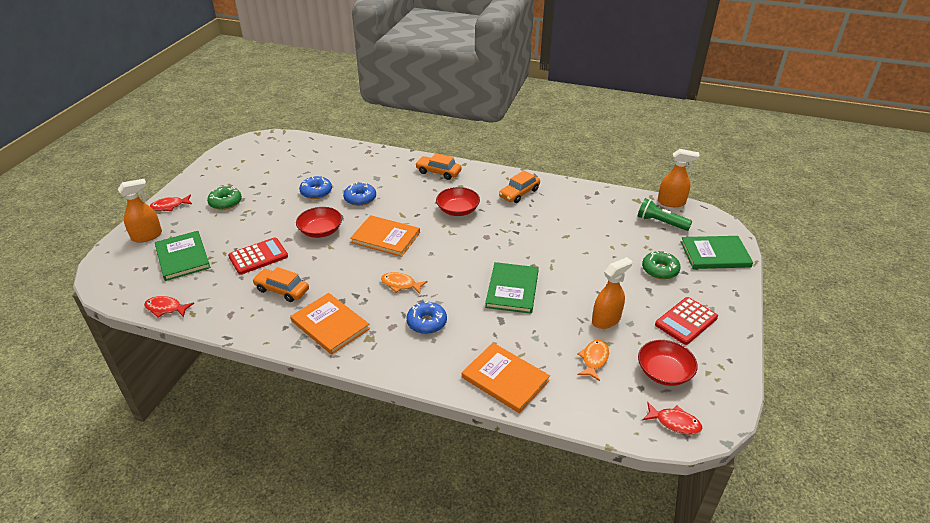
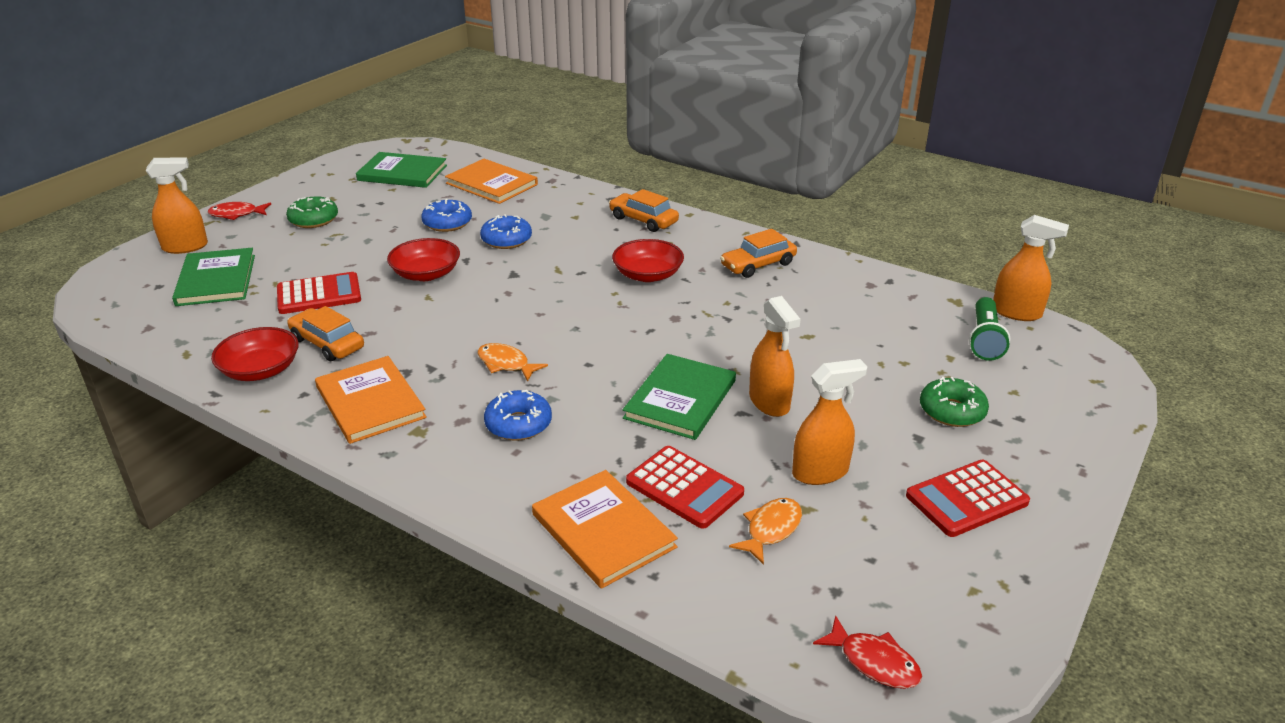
camera: 15 degrees right, 5 degrees down
red fish [144,296,194,318] -> none
orange book [350,215,420,257] -> orange book moved to [445,159,538,204]
green flashlight [637,198,692,231] -> green flashlight turned 120 degrees counterclockwise [969,297,1010,361]
red bowl [638,340,697,386] -> red bowl moved to [211,327,299,381]
green book [681,236,753,269] -> green book moved to [356,152,447,188]
none -> red calculator [626,446,744,529]
none -> orange spray bottle [749,296,800,417]

